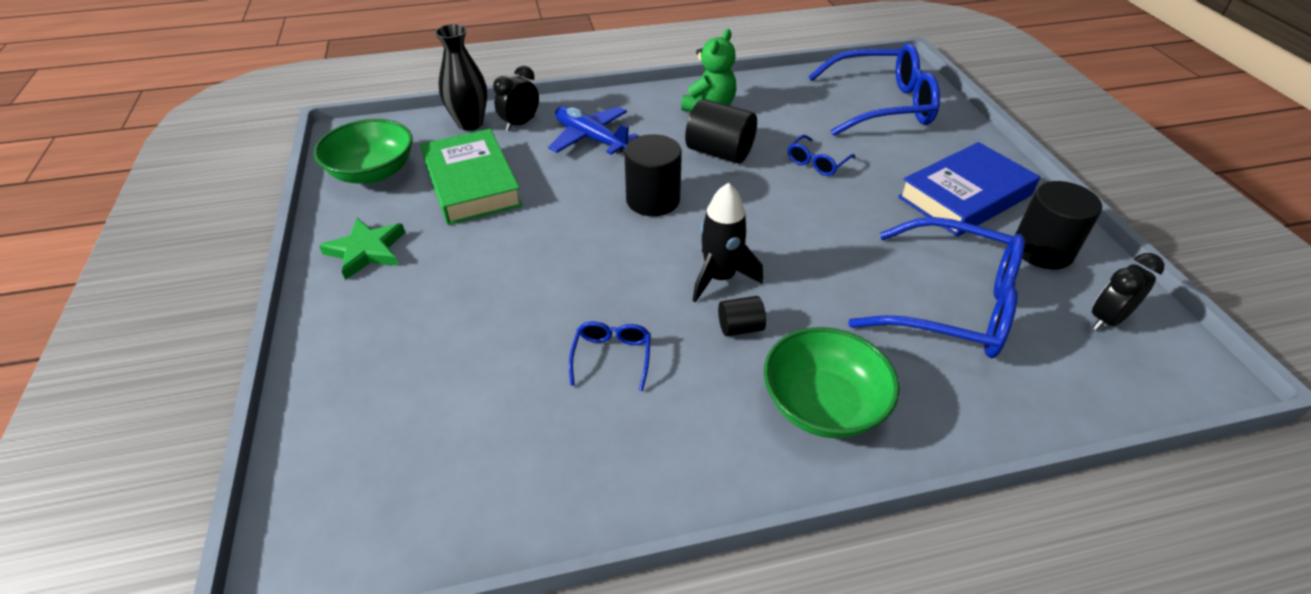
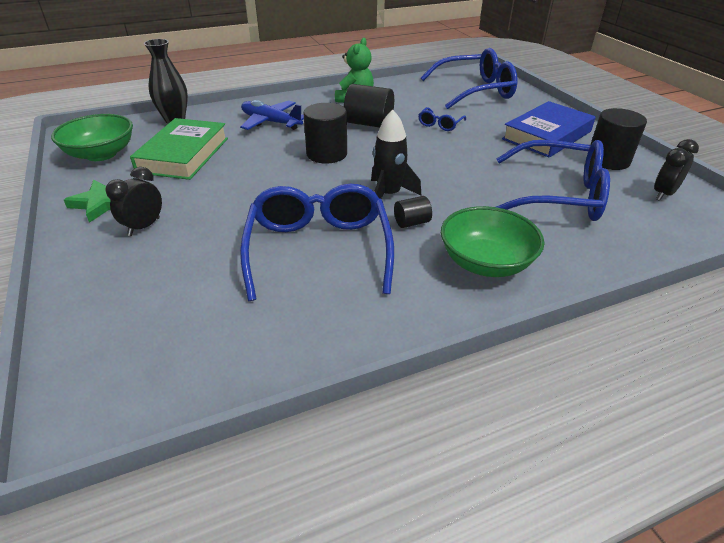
camera: 10 degrees left, 5 degrees down
green book [421,129,523,225] -> green book turned 45 degrees clockwise [130,118,228,180]
black clock [493,66,539,131] -> black clock moved to [106,167,162,236]
blue glasses [569,321,651,391] -> blue glasses [240,184,394,301], size x2.29

